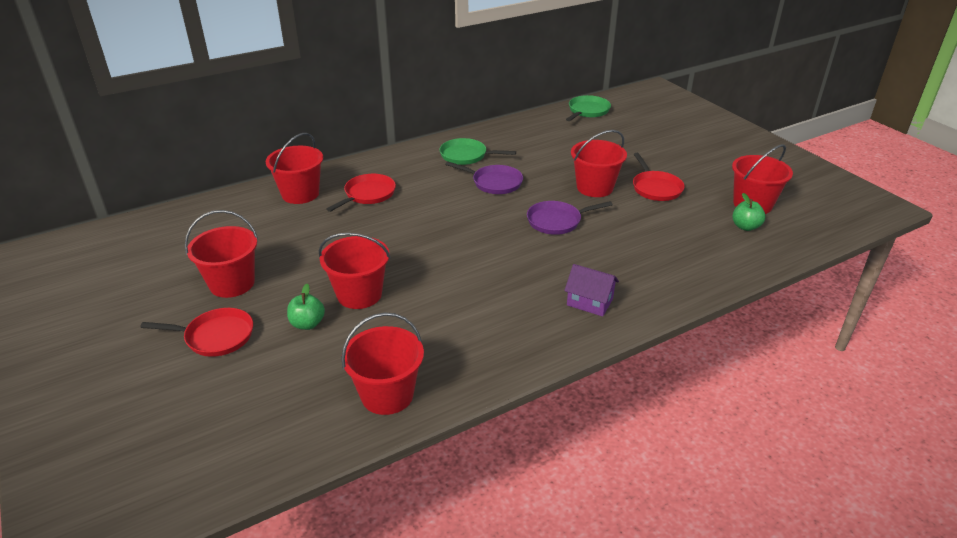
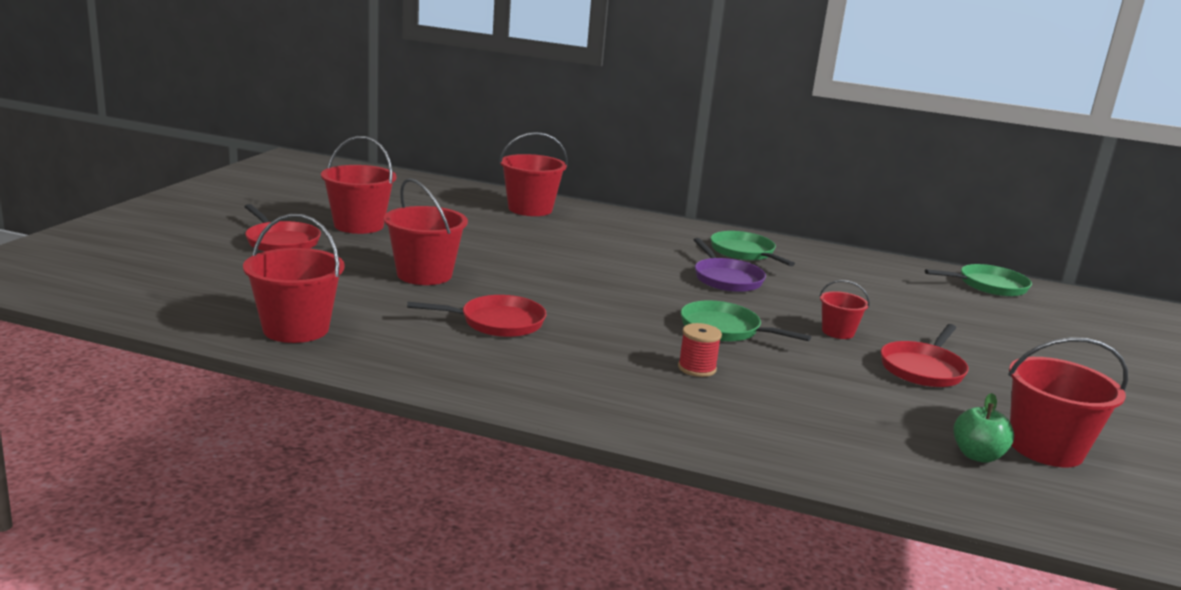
camera: 45 degrees right, 15 degrees down
green apple [287,284,325,330] -> none
red pan [327,174,396,212] -> red pan moved to [407,295,546,337]
purple pan [527,201,613,235] -> green pan [681,300,811,342]
purple house [564,264,619,317] -> none
red bucket [571,130,627,197] -> red bucket [819,280,870,339], size x0.56
none -> red spool [678,323,722,377]

